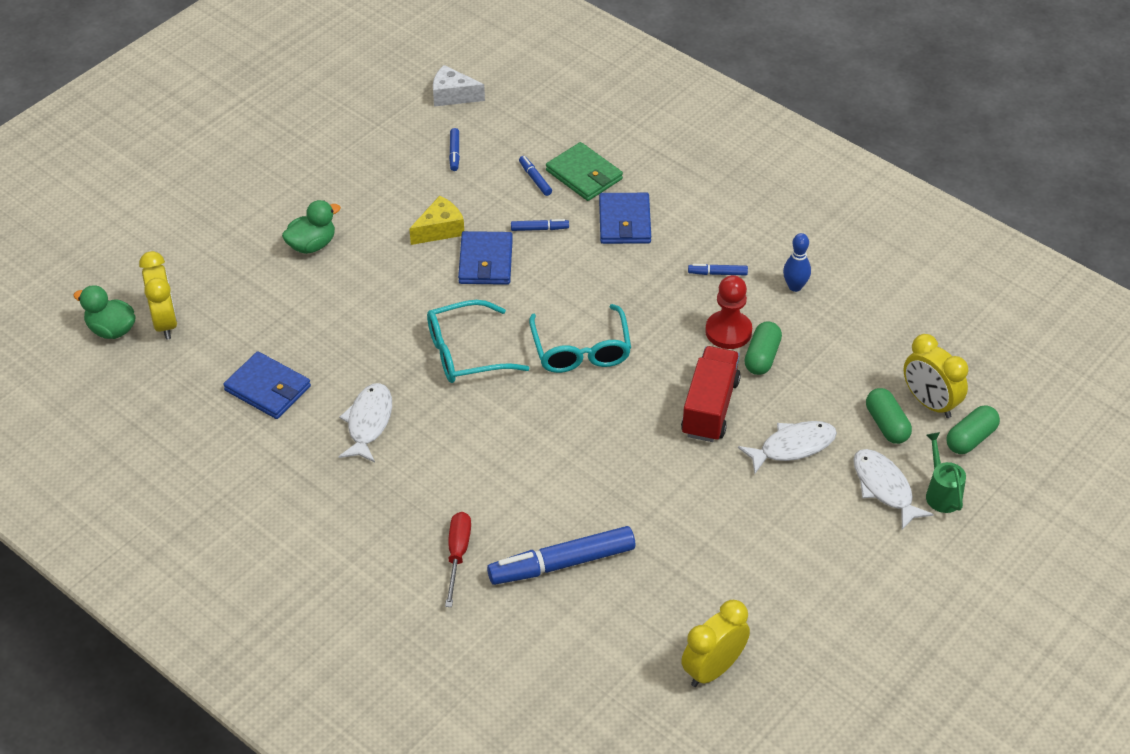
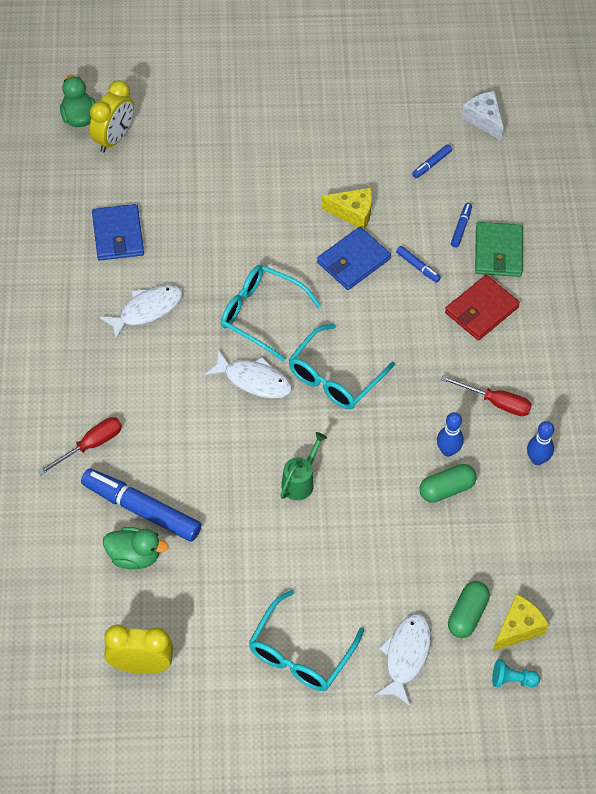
camera: 45 degrees right, 10 degrees up
green duck [282,200,341,254] -> green duck moved to [103,527,169,569]
blue wallet [599,193,651,244] -> red wallet [445,275,520,340]
red truck [681,346,741,442] -> none
blue marker [688,264,748,275] -> red screwdriver [441,375,532,416]
red pawn [705,275,752,349] -> blue bowling pin [437,412,464,457]
white fish [738,421,837,474] -> white fish moved to [205,350,292,398]
yellow clock [903,334,968,418] -> yellow cheese [493,594,549,651]
green watering can [926,432,966,513] -> green watering can moved to [280,432,327,500]
green capsule [946,405,1000,454] -> turquoise pawn [492,659,540,687]
none -> turquoise glasses [249,590,364,691]

